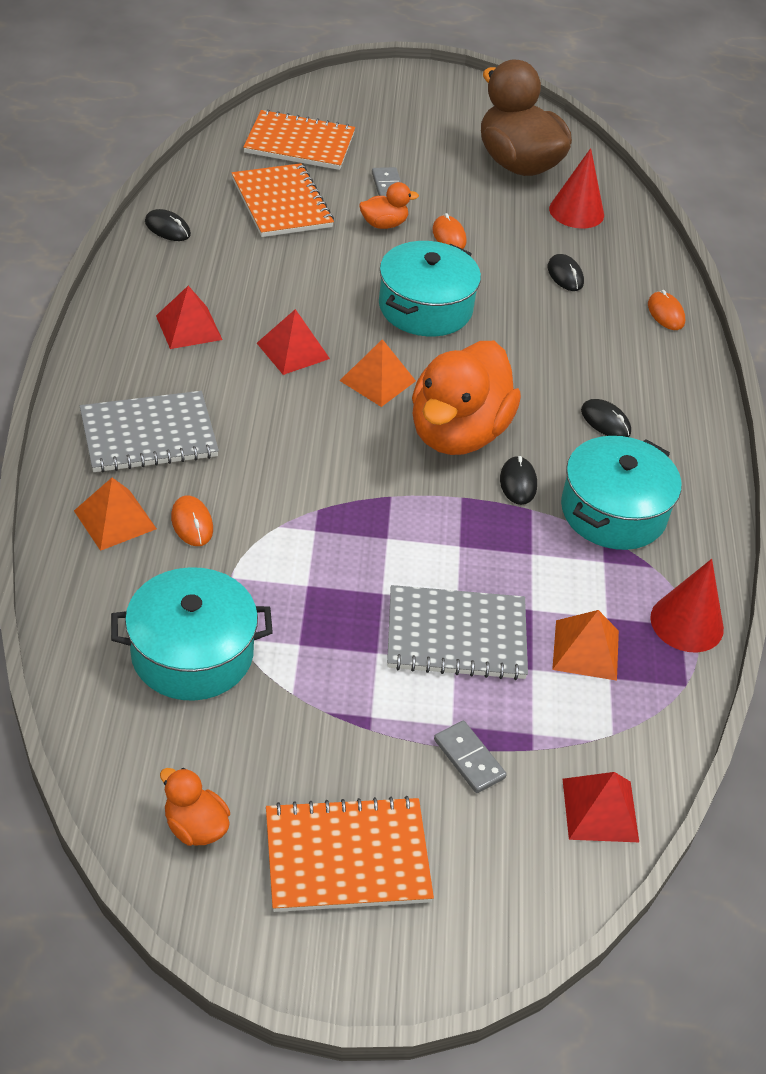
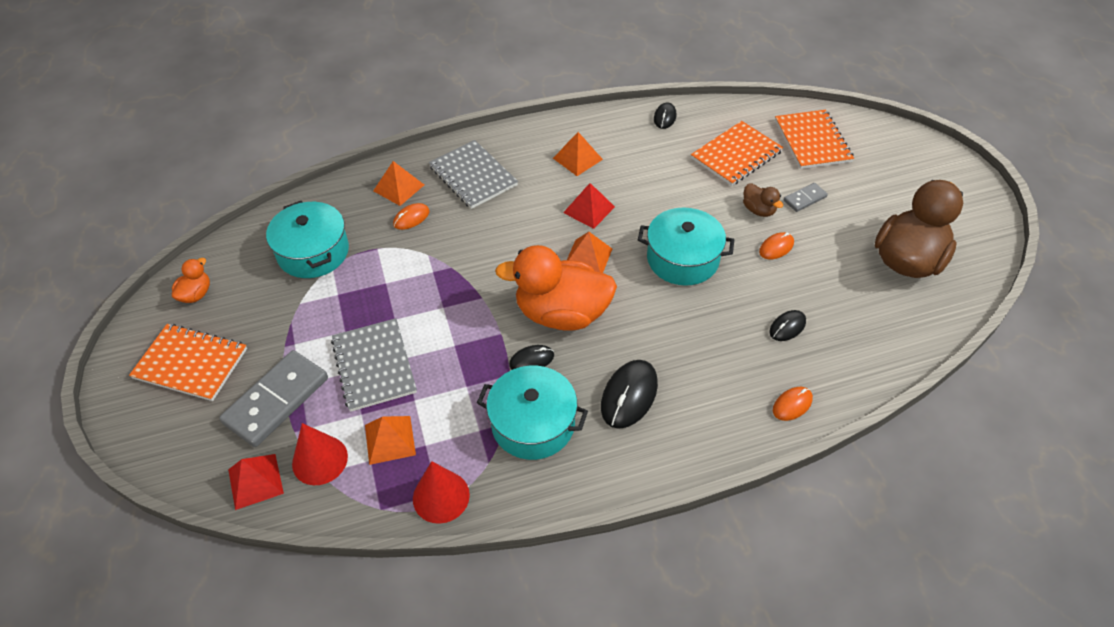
camera: 75 degrees right, 5 degrees up
red pyramid [156,286,222,349] -> orange pyramid [553,132,603,176]
orange notebook [266,796,434,912] -> orange notebook turned 45 degrees counterclockwise [129,324,247,401]
orange duck [359,182,419,229] -> brown duck [743,183,783,217]
grey domino [434,721,507,793] -> grey domino [219,350,328,447], size x2.06
red cone [549,148,604,228] -> red cone moved to [292,423,348,485]
black mouse [581,399,631,437] -> black mouse [601,360,658,429], size x1.73

